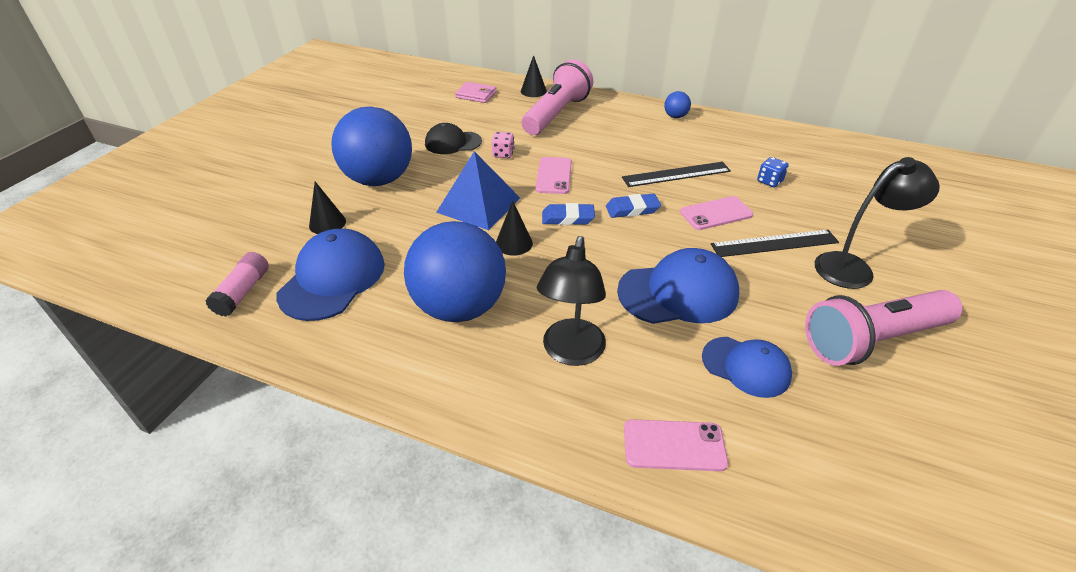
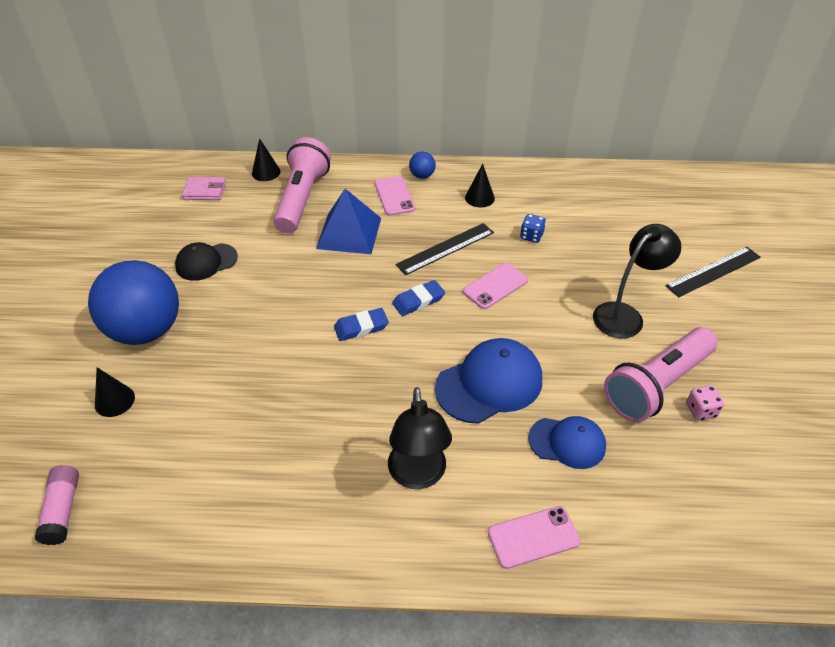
camera: 20 degrees left, 5 degrees up
blue cap [276,229,385,321] -> none
blue ball [404,221,506,322] -> none
blue pyramid [436,151,520,230] -> blue pyramid moved to [316,189,381,254]
pink dice [491,132,514,158] -> pink dice moved to [686,385,724,421]
black cone [496,200,533,256] -> black cone moved to [465,164,495,208]
pink phone [535,157,572,194] -> pink phone moved to [375,176,415,216]
black ruler [711,230,839,257] -> black ruler moved to [665,247,761,297]

